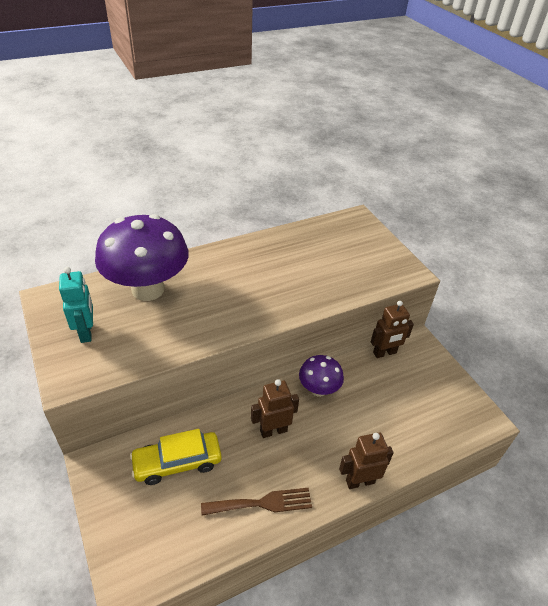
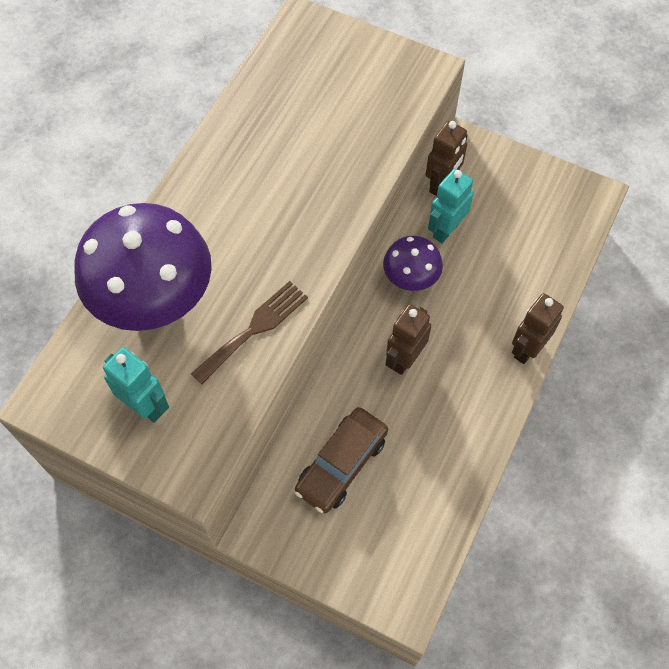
camera: 35 degrees left, 20 degrees up
yellow car [130,429,222,485] -> brown car [295,407,388,513]
brown fork [201,488,312,516] -> brown fork moved to [191,281,308,385]
none -> turquoise robot [428,169,474,243]

